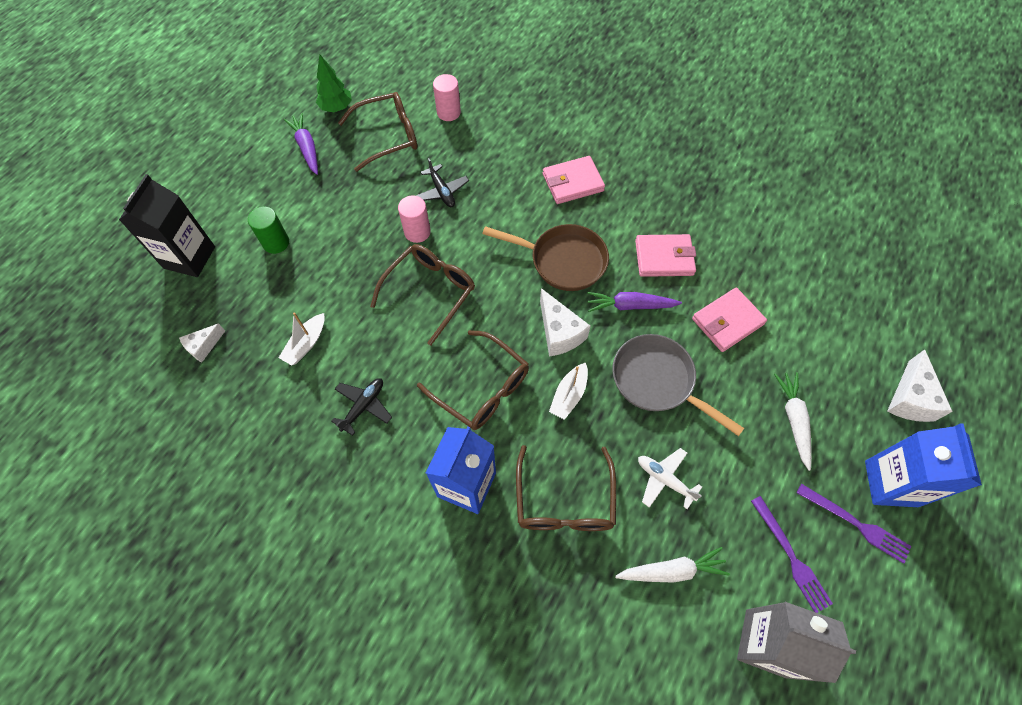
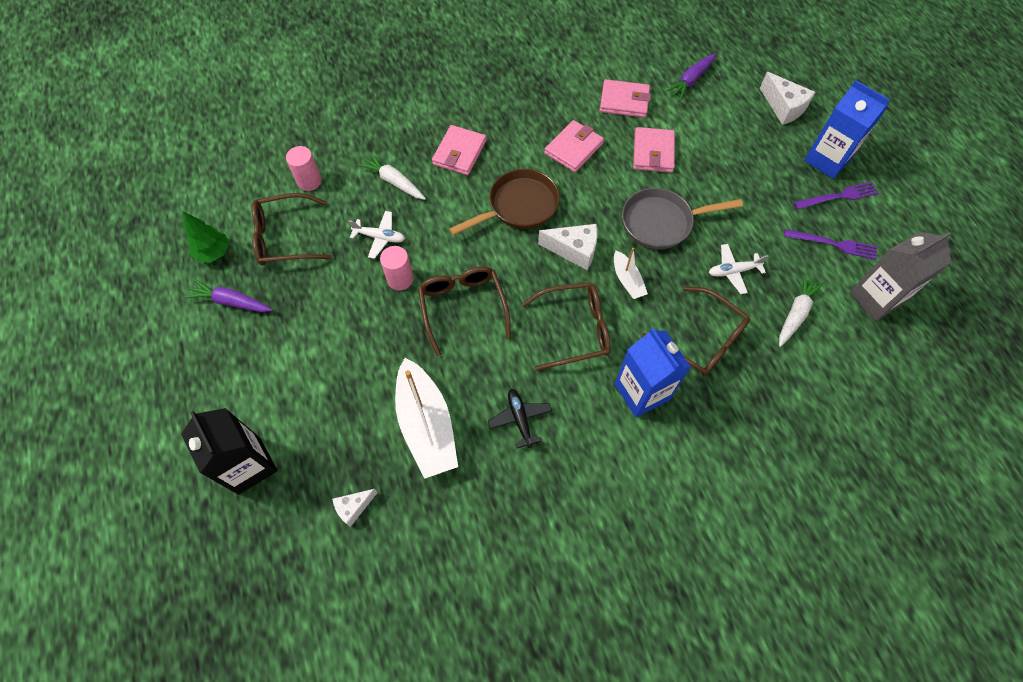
camera: 50 degrees left, 0 degrees up
white cheese [179,323,225,363] -> white cheese turned 60 degrees clockwise [332,489,378,527]
green cylinder [248,207,289,254] -> none
white boat [279,312,325,365] -> white boat [395,358,458,479], size x1.98
brown glasses [338,92,417,172] -> brown glasses turned 120 degrees counterclockwise [251,193,332,266]
black plane [416,158,469,207] -> white plane [348,211,405,259]
purple carrot [587,292,682,312] -> purple carrot moved to [665,53,716,100]
white carrot [774,372,812,471] -> white carrot moved to [357,152,426,200]
none -> pink wallet [600,79,651,118]

